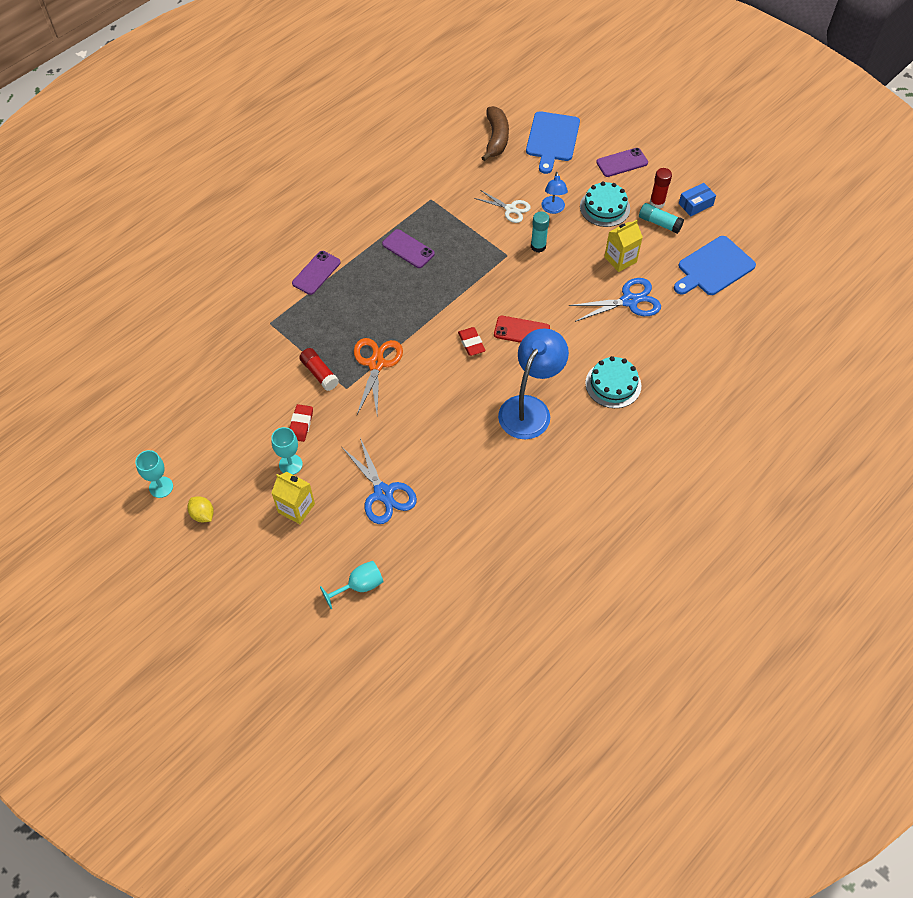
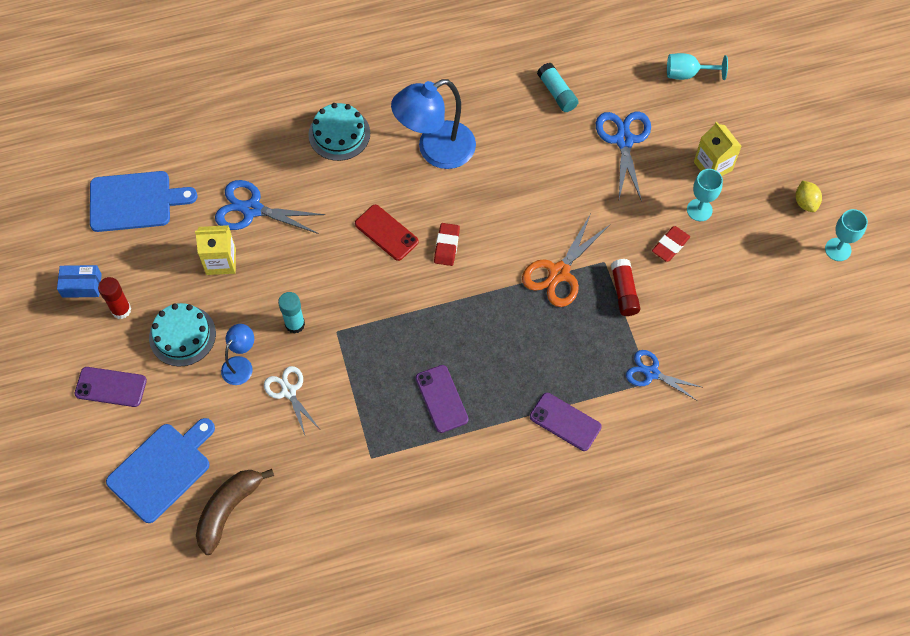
camera: 150 degrees left, 5 degrees up
purple phone [292,251,341,295] -> purple phone turned 60 degrees clockwise [530,393,602,451]
turquoise glue stick [639,203,684,234] -> turquoise glue stick moved to [537,63,579,112]
none -> blue scissors [626,350,701,401]

